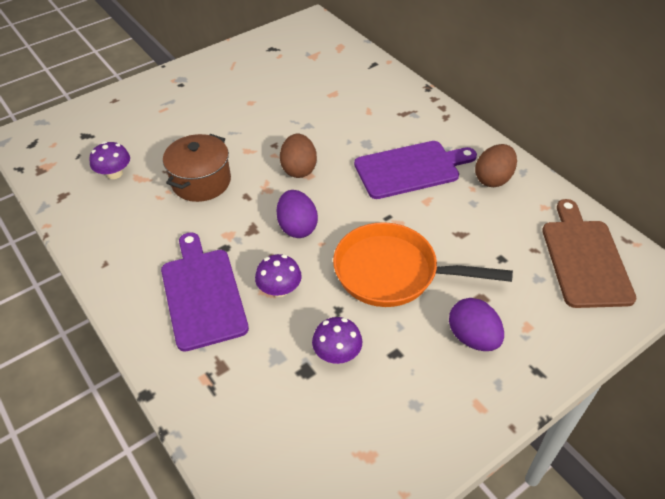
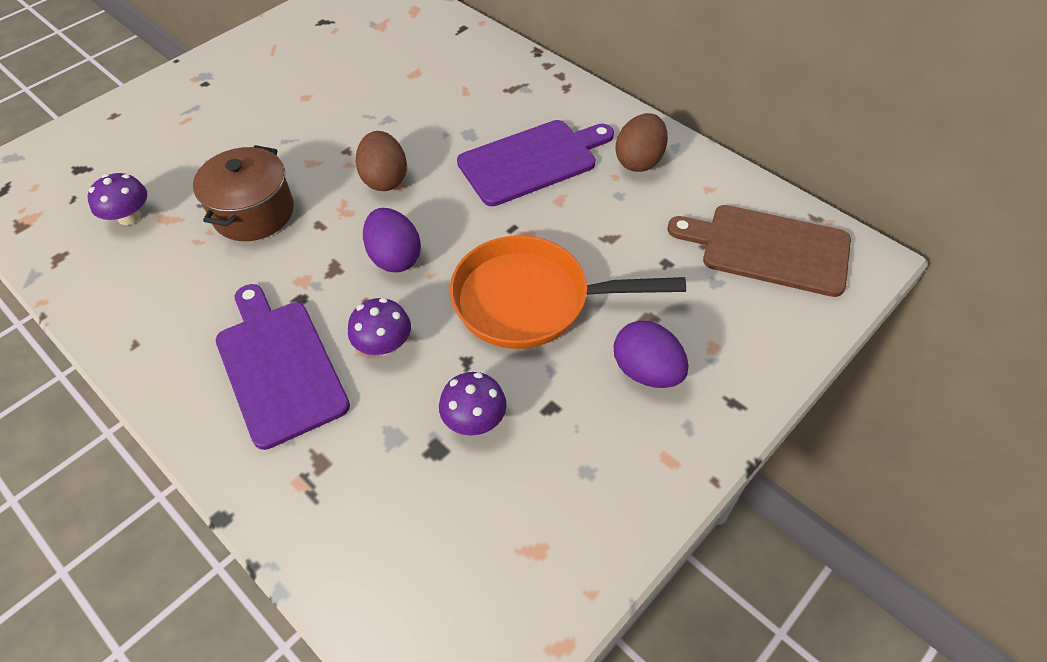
camera: 10 degrees left, 5 degrees up
brown cutting board [542,199,637,308] -> brown cutting board turned 60 degrees counterclockwise [668,205,851,297]

